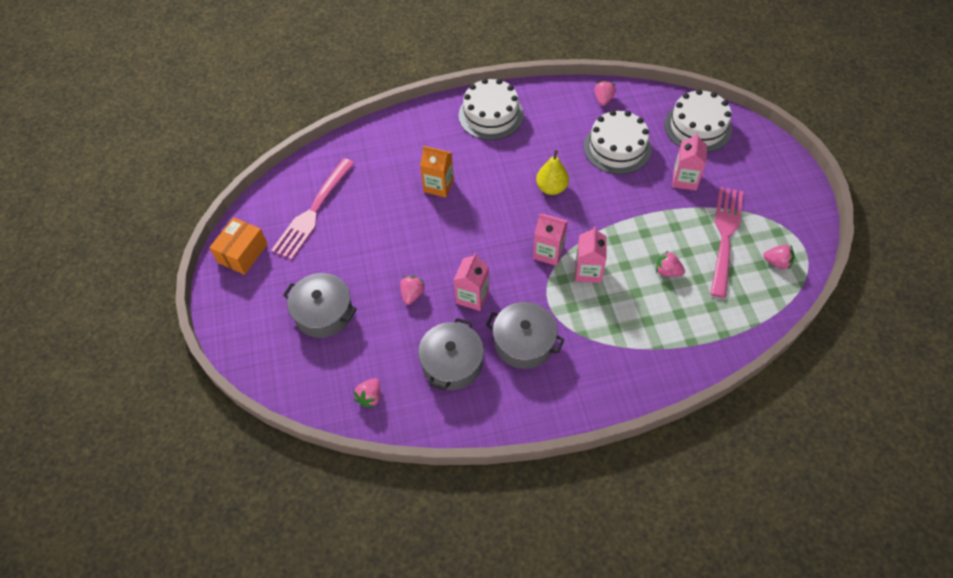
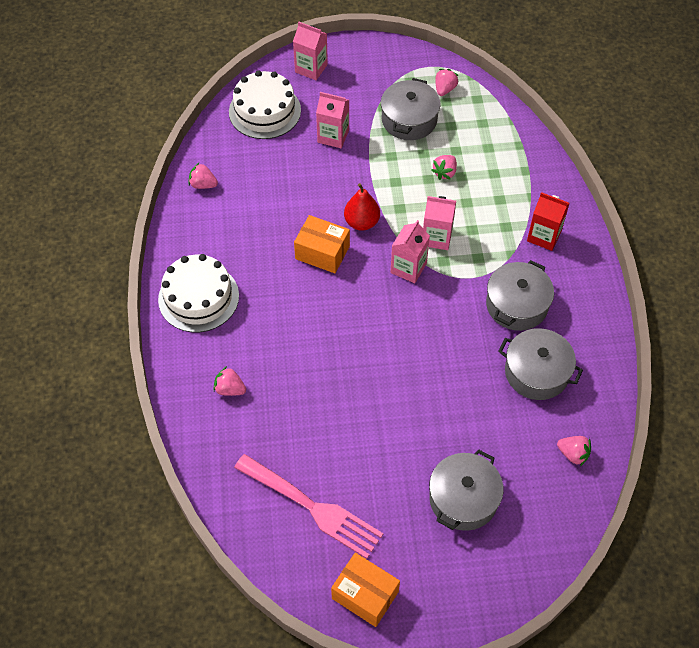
camera: 85 degrees left, 0 degrees up
pink strawberry [400,276,425,305] -> pink strawberry moved to [213,366,246,396]
orange carton [420,146,454,198] -> none
pink carton [454,253,489,311] -> pink carton moved to [293,22,328,80]
yellow pear [536,150,569,195] -> orange box [294,215,350,273]
white cake [584,110,652,174] -> none
pink fork [710,187,744,298] -> grey pot [381,78,440,140]
none -> red pear [344,183,380,231]
none -> red carton [527,192,570,251]

